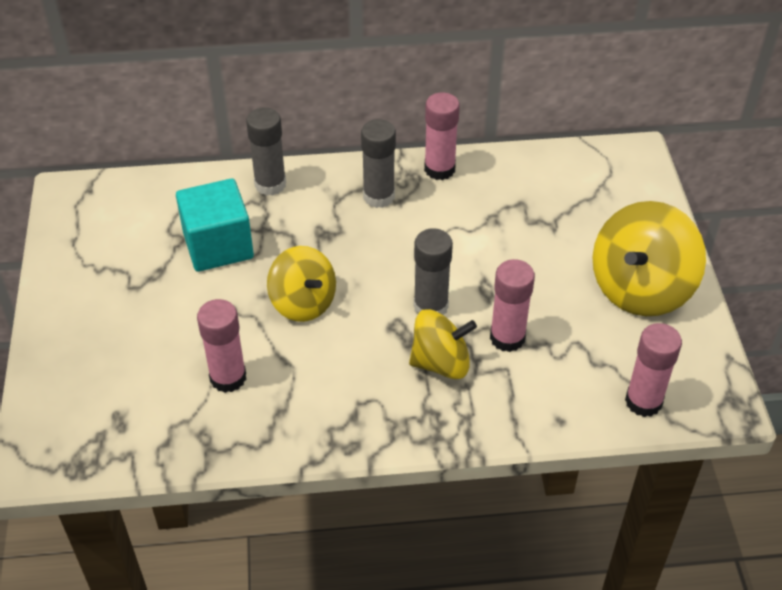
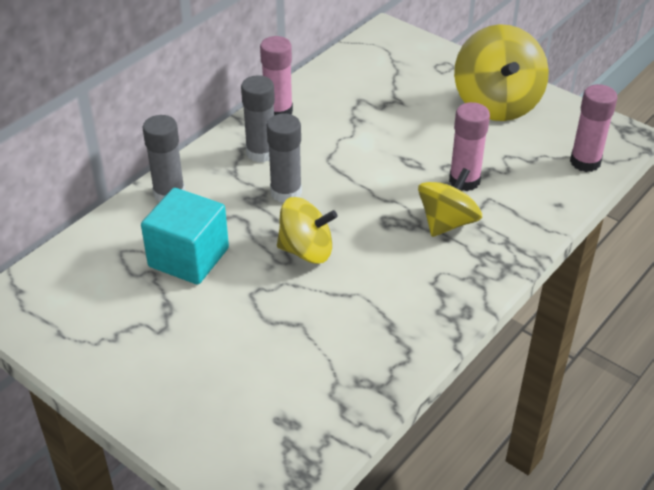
camera: 45 degrees left, 5 degrees down
pink glue stick [197,299,246,393] -> none
grey glue stick [414,228,453,315] -> grey glue stick moved to [267,113,302,203]

